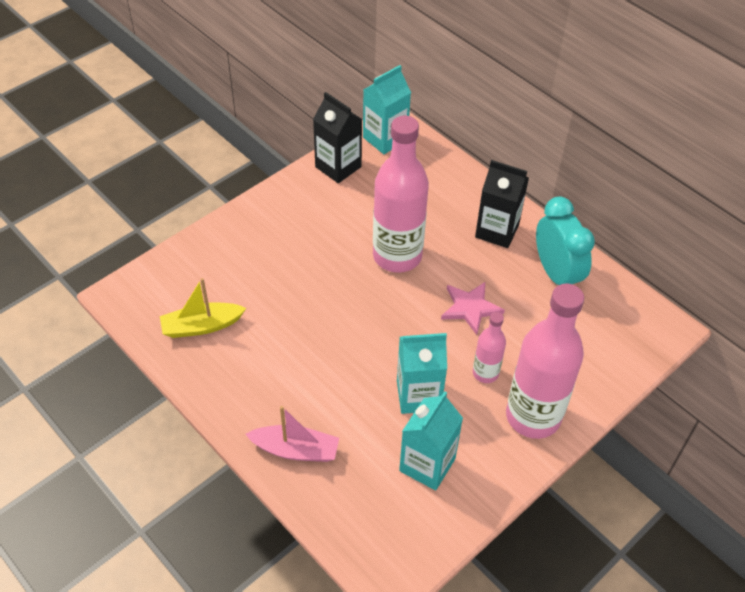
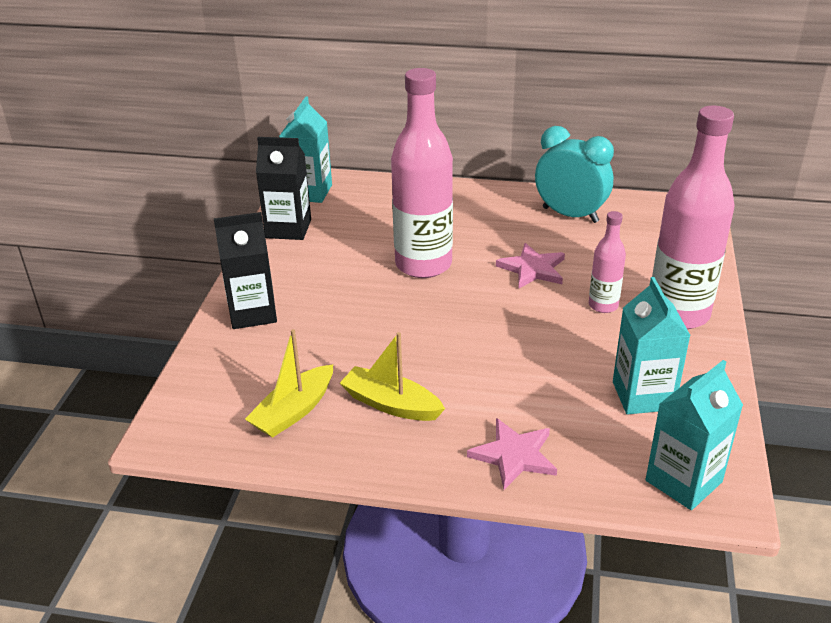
camera: 35 degrees left, 15 degrees down
pink boat [245,406,339,462] -> pink star [467,418,557,490]
turquoise carton [397,333,447,414] -> turquoise carton moved to [646,360,743,510]
black carton [475,160,529,248] -> black carton moved to [214,212,277,329]
none -> yellow boat [340,332,445,421]

